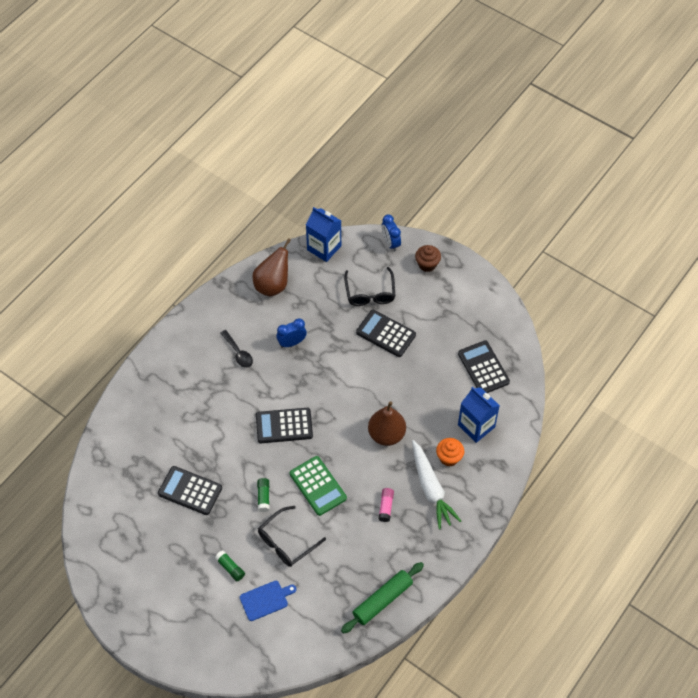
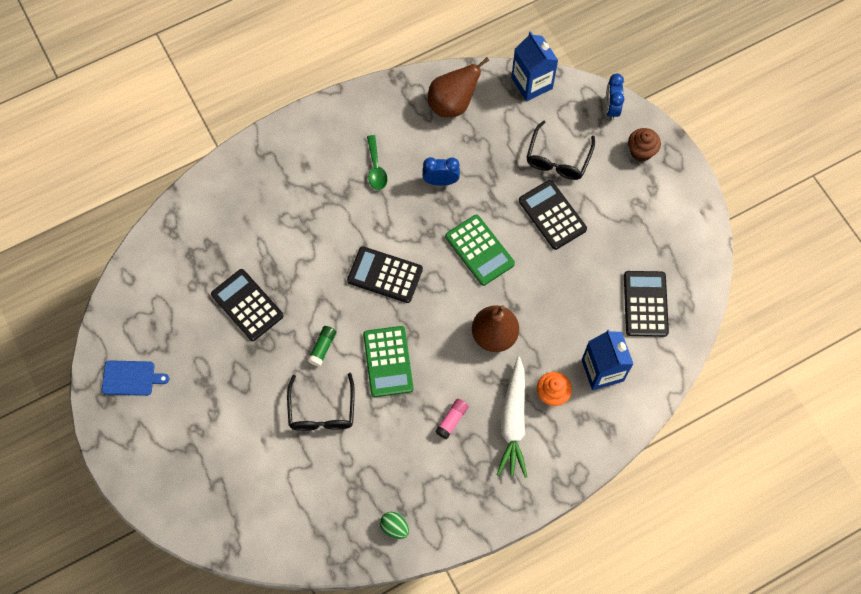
camera: 25 degrees right, 10 degrees up
green glue stick [215,550,245,582] -> none
black spoon [220,330,253,368] -> green spoon [367,135,387,190]
blue cutting board [240,581,296,621] -> blue cutting board moved to [102,360,169,396]
black glasses [258,506,326,567] -> black glasses turned 75 degrees counterclockwise [287,373,355,431]
green rolling pin [341,562,424,634] -> green egg [380,512,409,539]
none -> green calculator [445,215,515,286]

